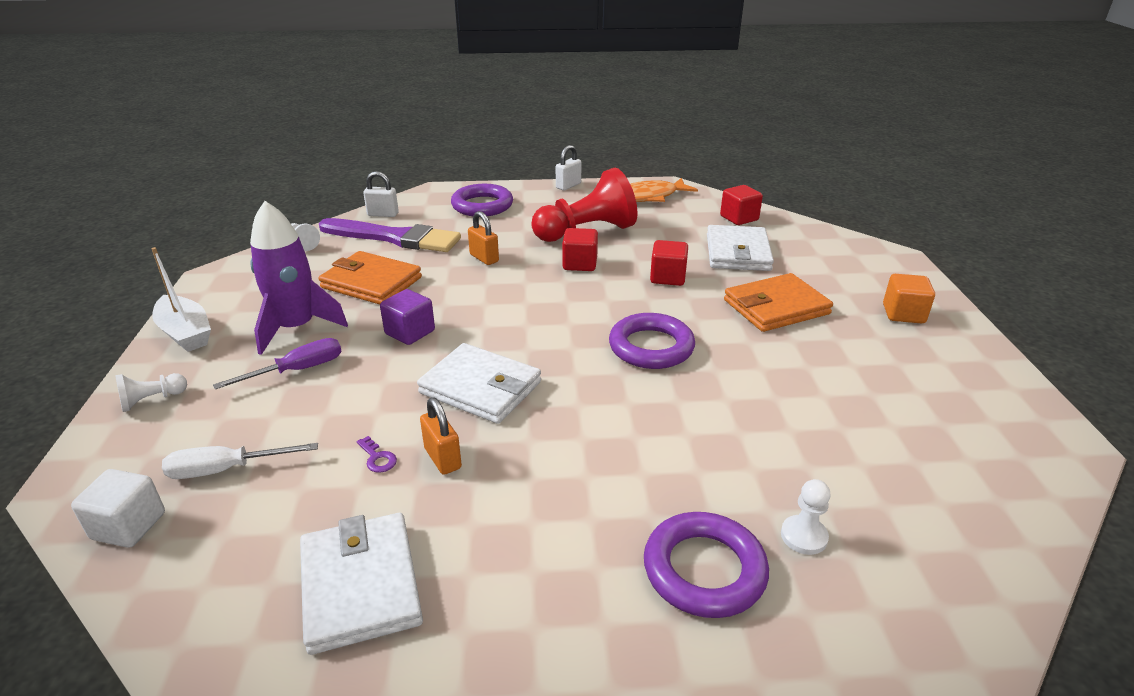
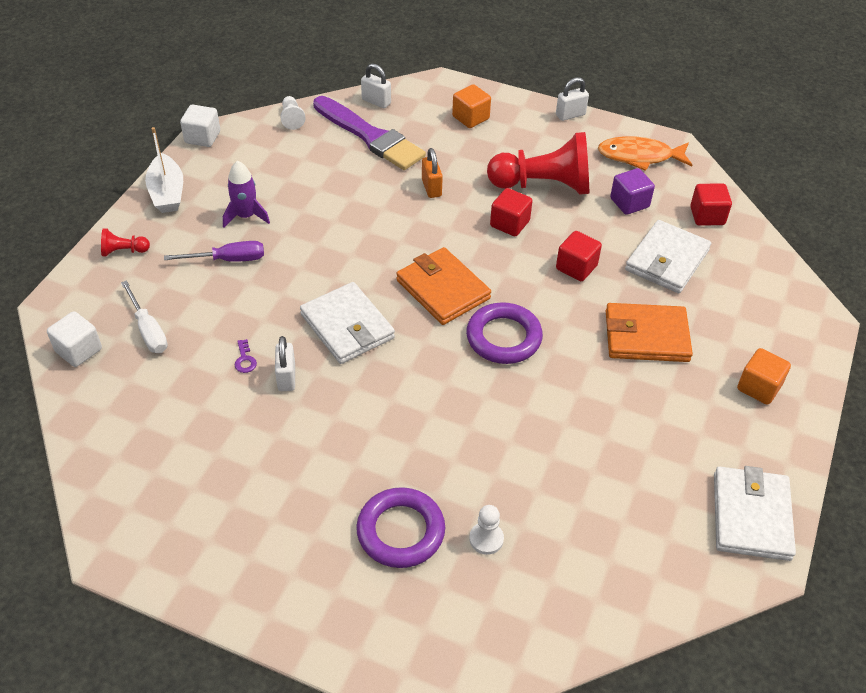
camera: 25 degrees right, 15 degrees up
white pawn [115,373,187,412] -> red pawn [101,228,150,257]
white screwdriver [162,443,318,479] -> white screwdriver turned 135 degrees counterclockwise [121,280,168,353]
purple rocket [250,201,348,355] -> purple rocket [223,161,270,227], size x0.62
white wallet [300,513,423,655] -> white wallet moved to [714,466,796,561]
orange wallet [319,251,422,305] -> orange wallet moved to [396,247,491,325]
purple cube [380,289,435,345] -> purple cube moved to [610,168,655,215]
orange padlock [420,397,462,475] -> white padlock [275,336,295,391]
purple ring [451,184,513,216] -> orange cube [452,84,491,128]
none -> white cube [180,104,220,147]

